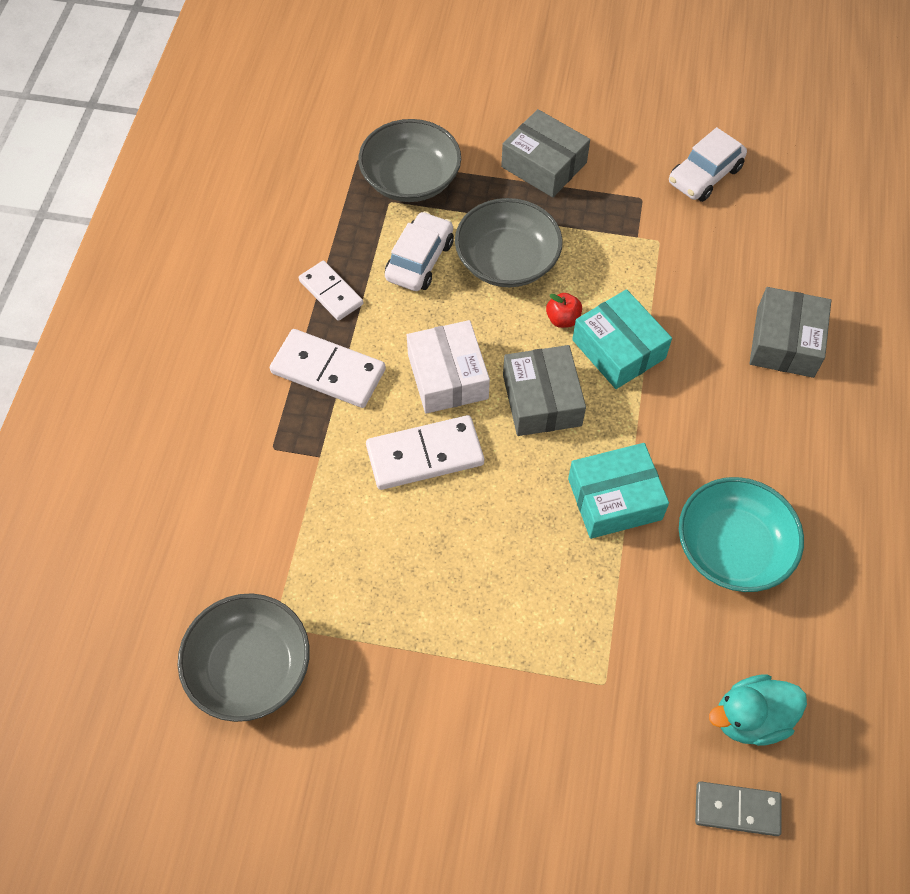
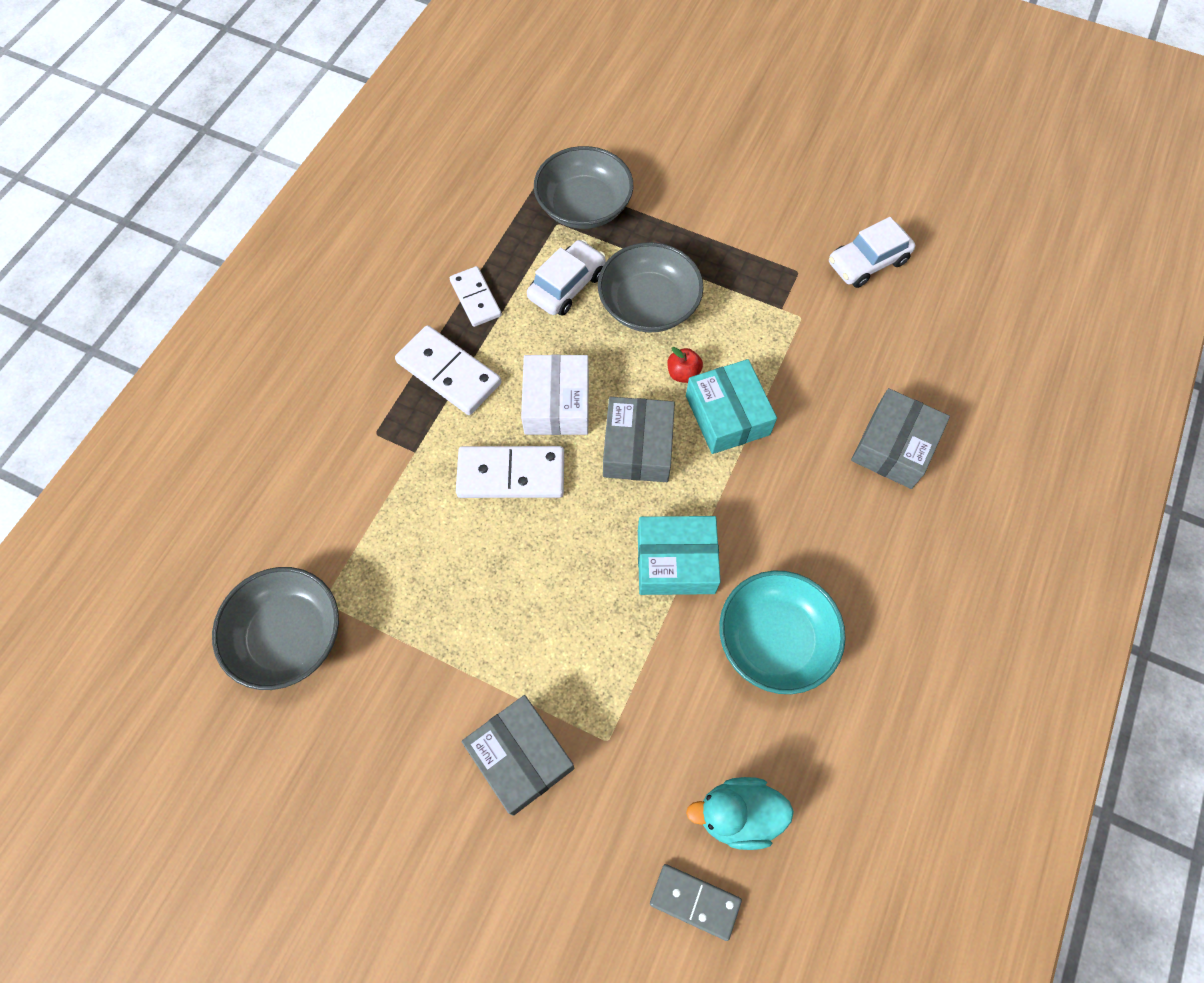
camera: 15 degrees right, 5 degrees up
grey box [501,109,590,197] -> grey box moved to [462,695,575,816]

